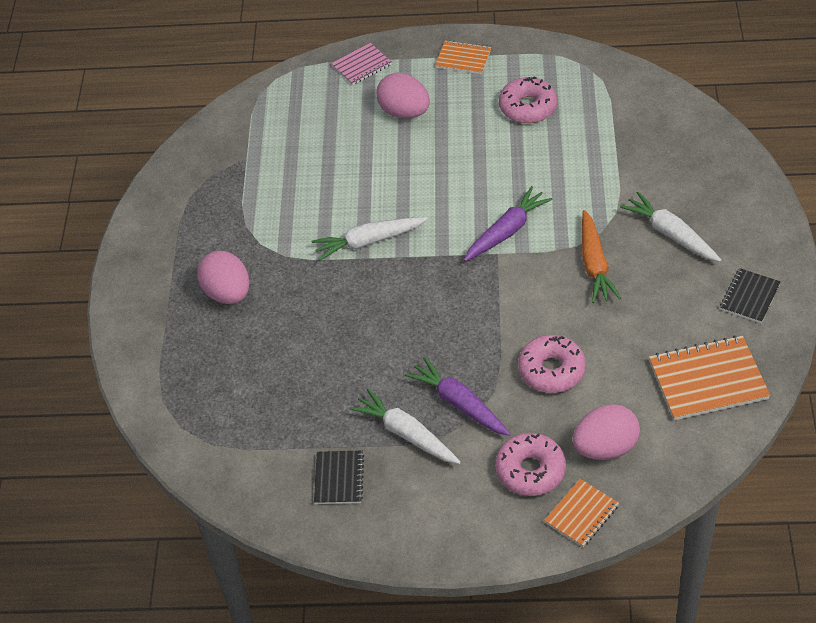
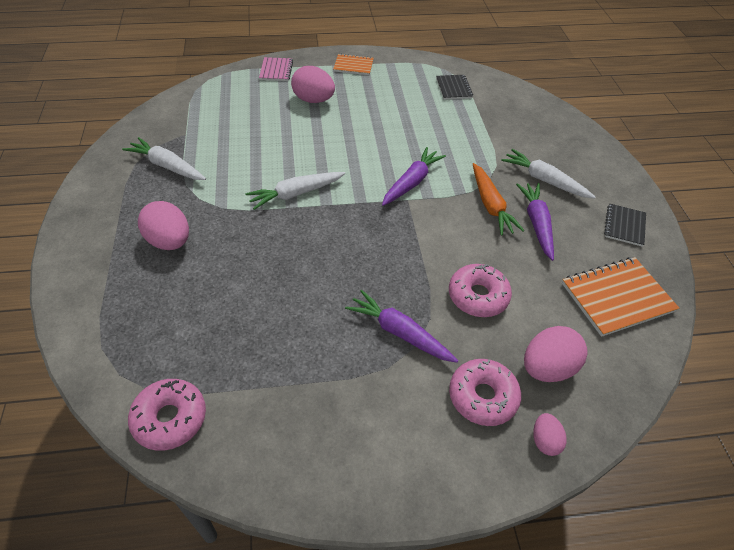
camera: 15 degrees left, 0 degrees up
black notebook [314,451,364,504] -> black notebook moved to [436,75,473,100]
pink notebook [331,43,391,85] -> pink notebook turned 45 degrees counterclockwise [259,57,293,81]
white carrot [349,389,461,464] -> white carrot moved to [122,137,206,180]
pink donut [499,76,557,123] -> pink donut moved to [128,379,206,451]
orange notebook [544,479,619,547] -> pink egg [533,413,567,456]
none -> purple carrot [516,183,554,261]

